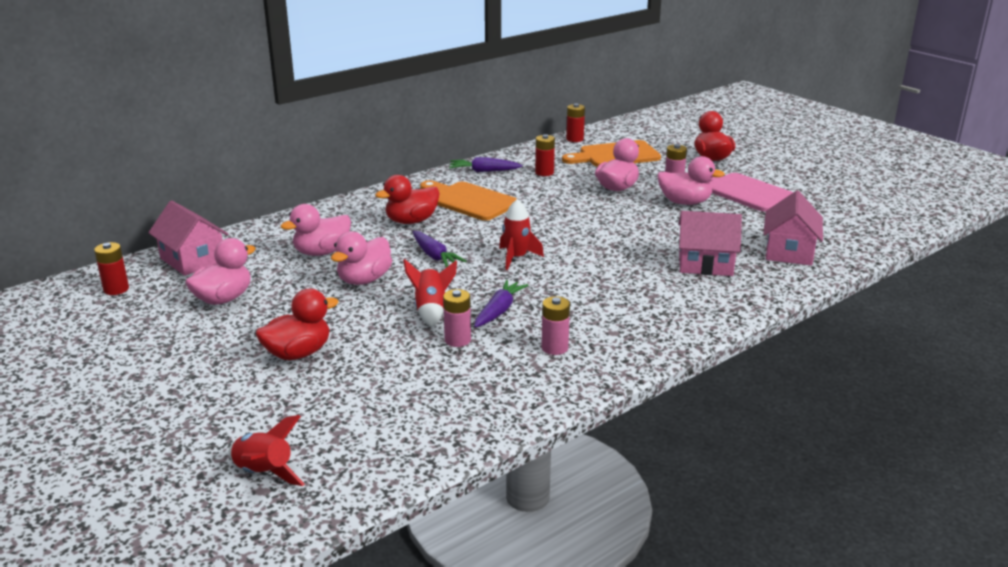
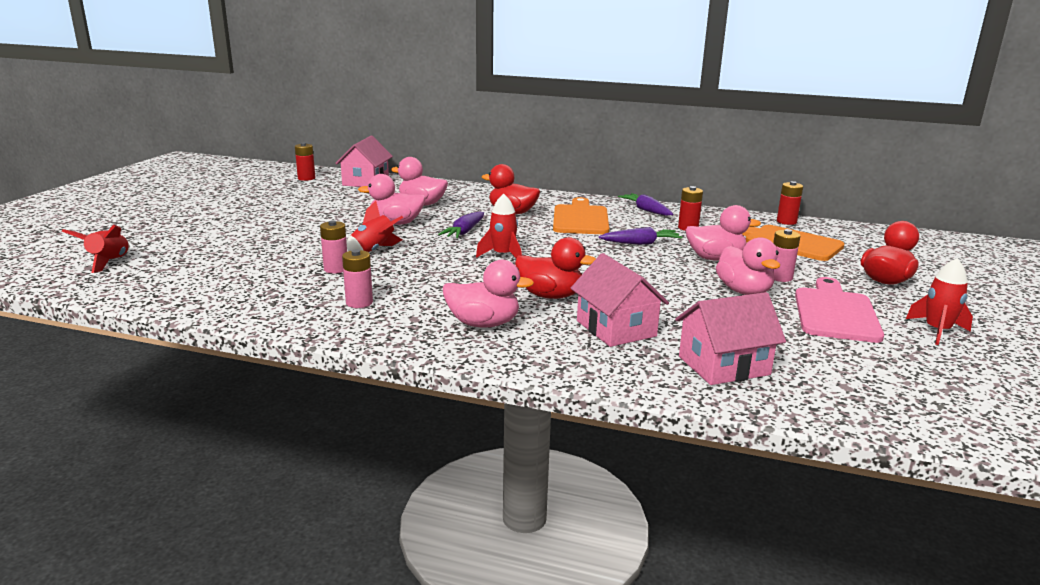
camera: 55 degrees right, 5 degrees down
pink duck [185,238,256,305] -> pink duck moved to [443,260,534,327]
red duck [256,289,338,360] -> red duck moved to [515,237,596,299]
purple carrot [474,280,528,328] -> purple carrot moved to [599,227,683,245]
none -> red rocket [906,258,973,345]

